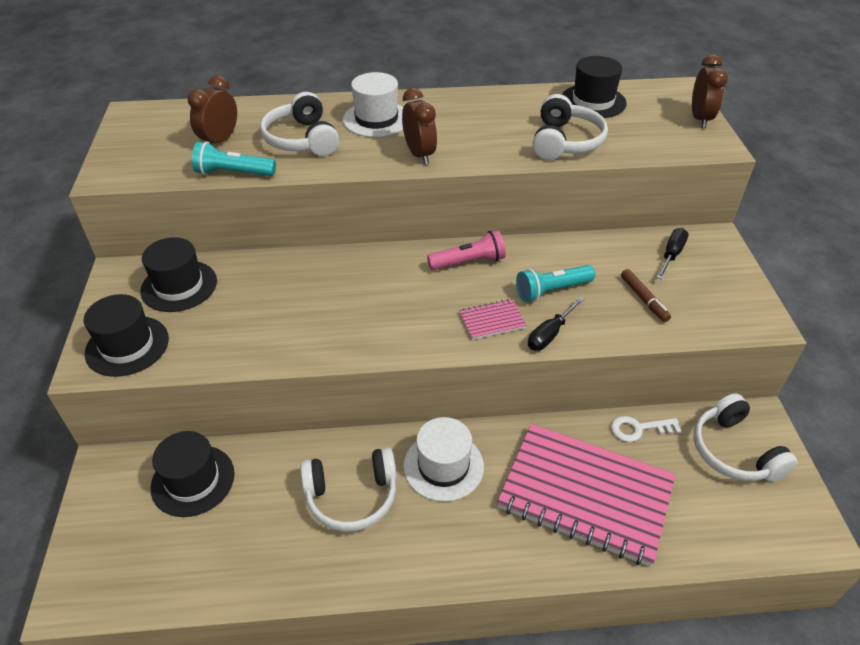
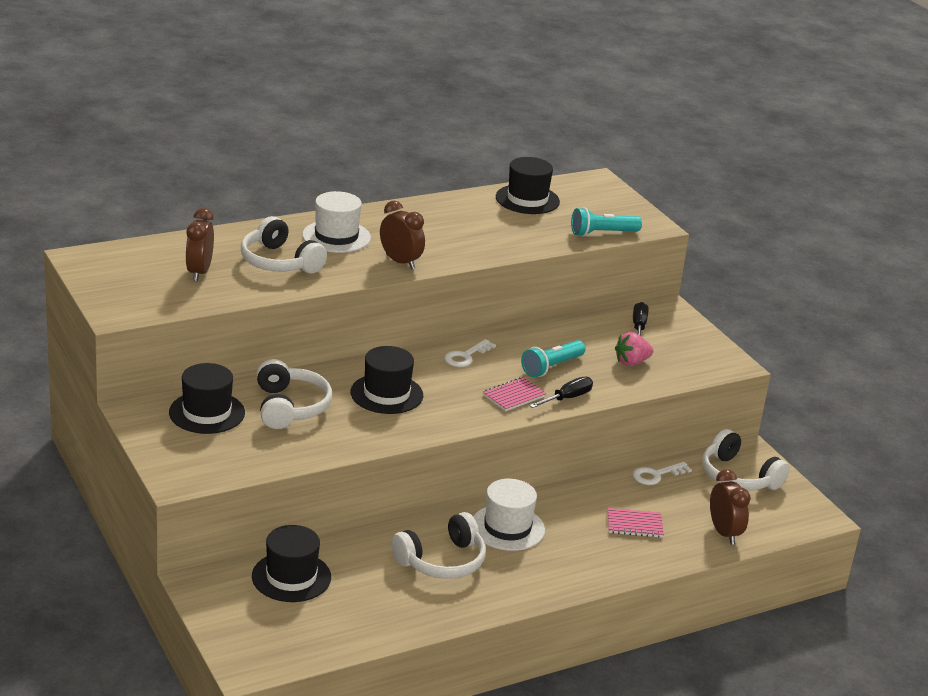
camera: 25 degrees left, 15 degrees down
black hat [84,294,169,377] -> black hat moved to [350,346,423,414]
turquoise flashlight [192,142,276,176] -> turquoise flashlight moved to [571,207,642,237]
pink flashlight [427,230,506,270] -> white key [444,339,496,367]
pink notebook [497,424,676,567] -> pink notebook [608,508,664,538], size x0.40
black screwdriver [528,296,585,351] -> black screwdriver turned 150 degrees counterclockwise [529,377,593,408]
white headphones [532,94,608,160] -> white headphones moved to [257,359,332,429]
brown marker [621,269,671,322] -> pink strawberry [615,332,653,366]
brown clock [692,54,728,128] -> brown clock moved to [710,469,751,545]

